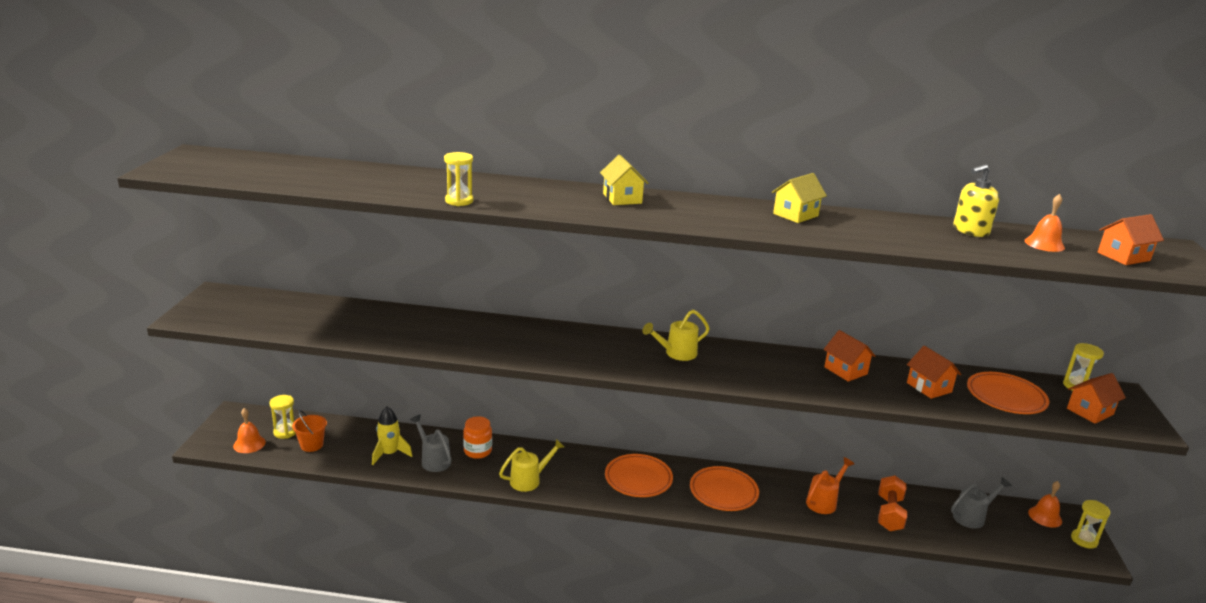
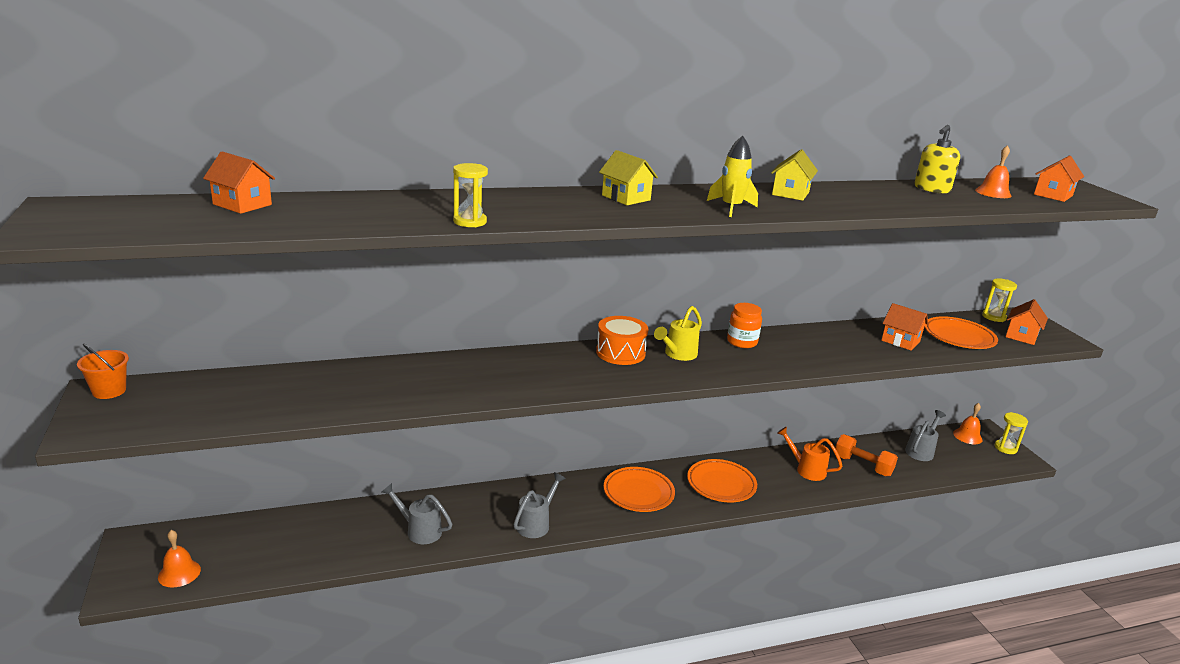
camera: 25 degrees left, 0 degrees up
yellow hourglass [270,395,296,439] -> none
orange bucket [292,410,327,452] -> orange bucket moved to [77,344,129,399]
yellow rocket [372,407,412,465] -> yellow rocket moved to [707,136,758,217]
orange jar [463,416,492,459] -> orange jar moved to [727,303,762,348]
yellow watering can [499,439,564,492] -> grey watering can [514,472,566,538]
orange watering can [806,457,854,514] -> orange watering can turned 75 degrees counterclockwise [777,427,842,481]
orange house [824,330,876,382] -> orange house moved to [203,151,275,214]
orange dumbbell [878,475,907,531] -> orange dumbbell turned 45 degrees counterclockwise [835,434,898,477]
none -> orange drum [596,316,648,365]

